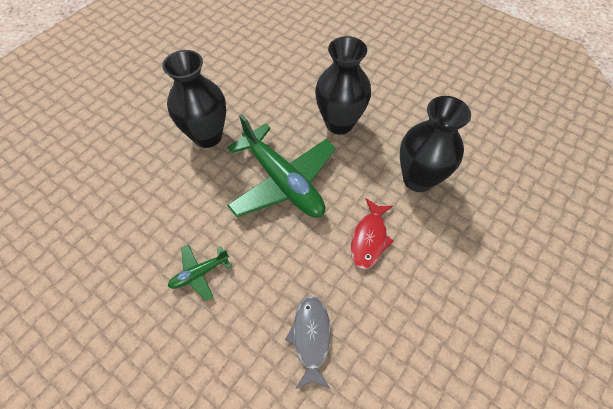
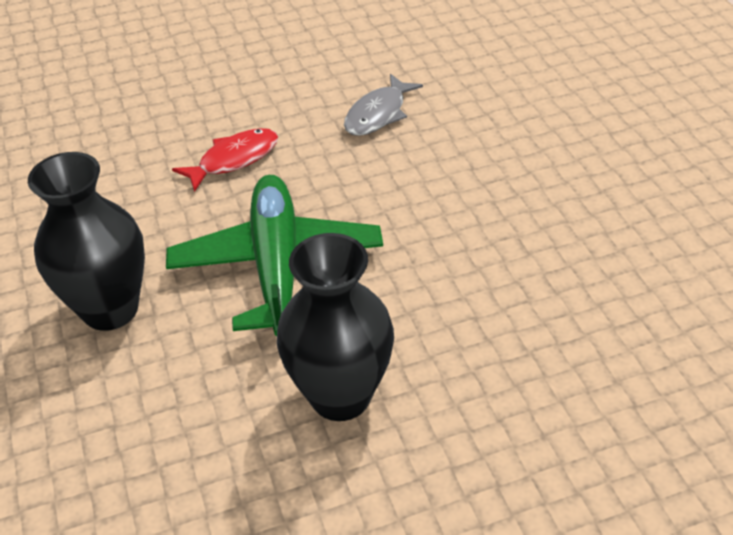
camera: 145 degrees left, 15 degrees down
green plane [168,244,231,301] -> none
black vase [400,96,471,192] -> none

